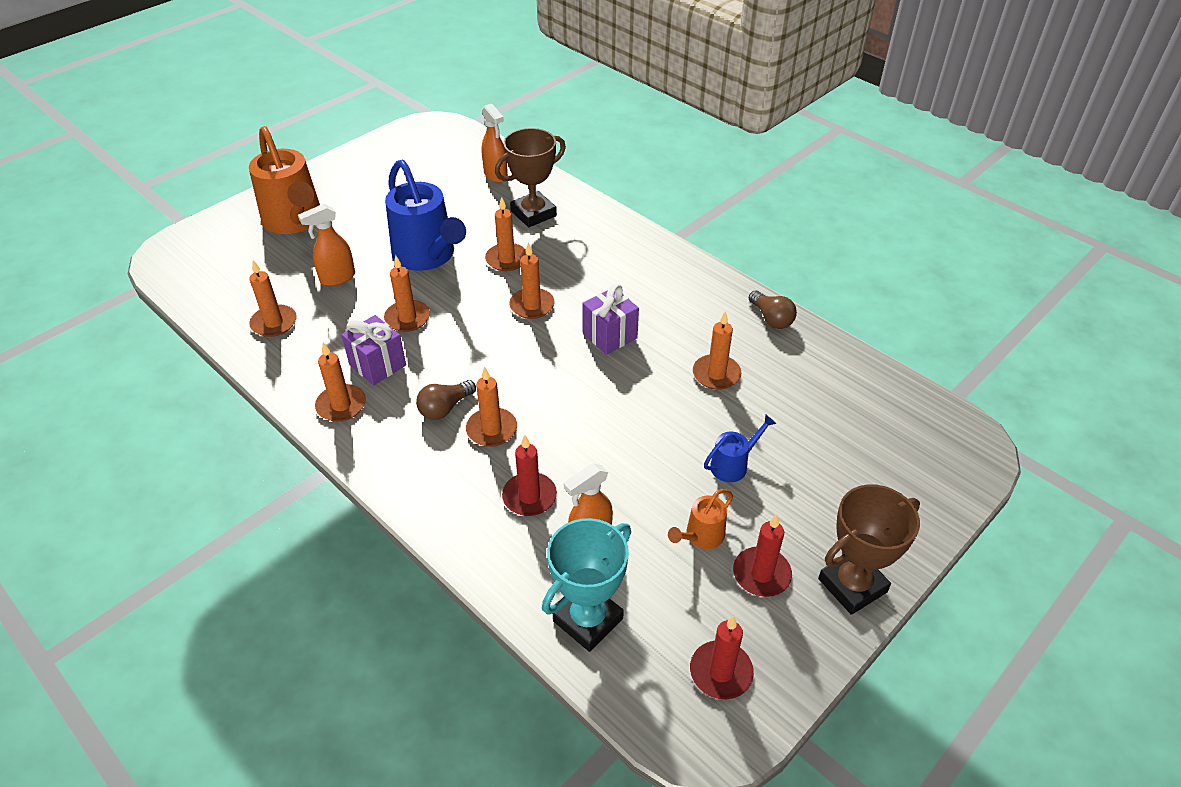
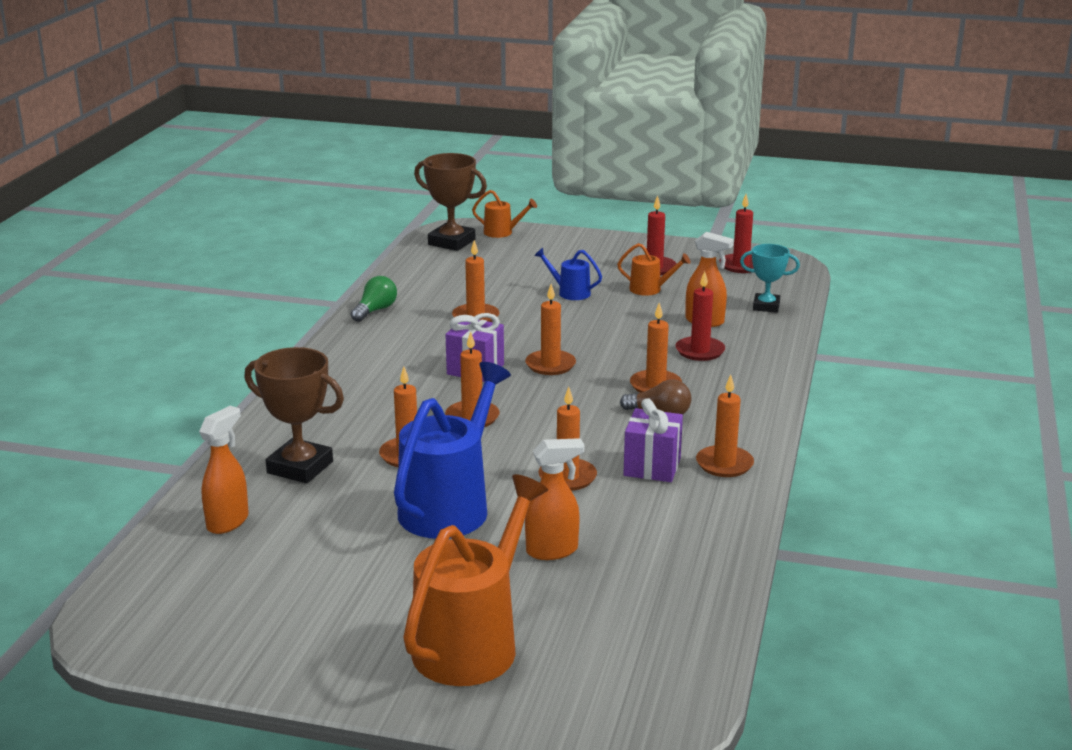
camera: 120 degrees left, 20 degrees down
orange candle [249,260,297,337] -> orange candle moved to [525,284,576,375]
orange spray bottle [298,204,355,286] -> orange spray bottle turned 45 degrees counterclockwise [525,438,584,560]
turquoise trophy [542,518,631,652] -> turquoise trophy [740,244,800,313], size x0.64
brown light bulb [749,290,797,329] -> green light bulb [351,276,397,322]
brown trophy [818,485,920,615] -> brown trophy moved to [414,153,487,251]
none -> orange watering can [472,190,537,238]

